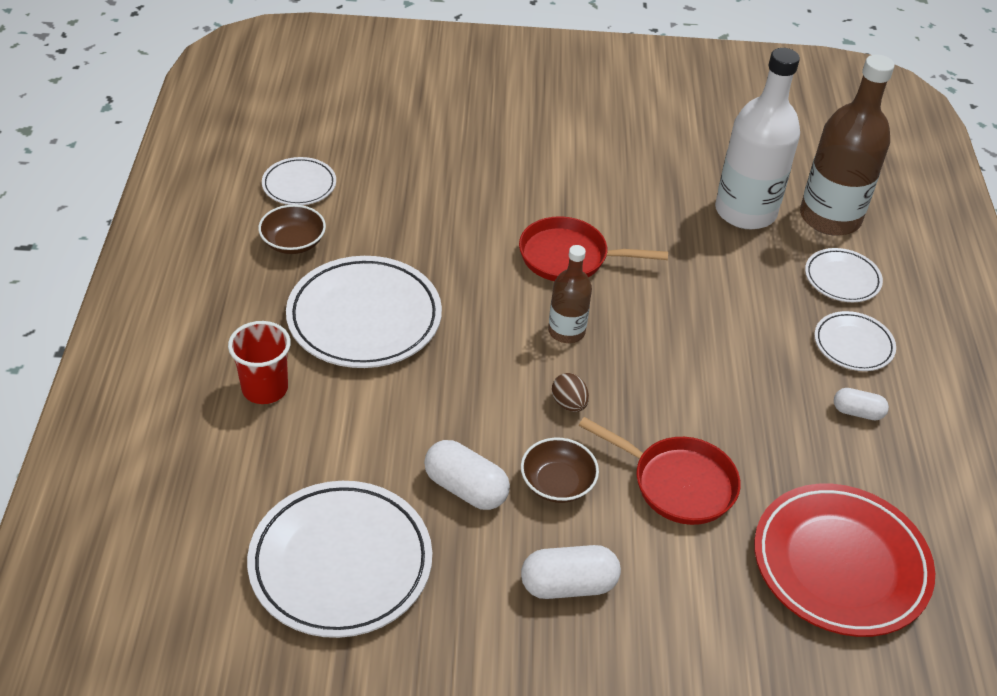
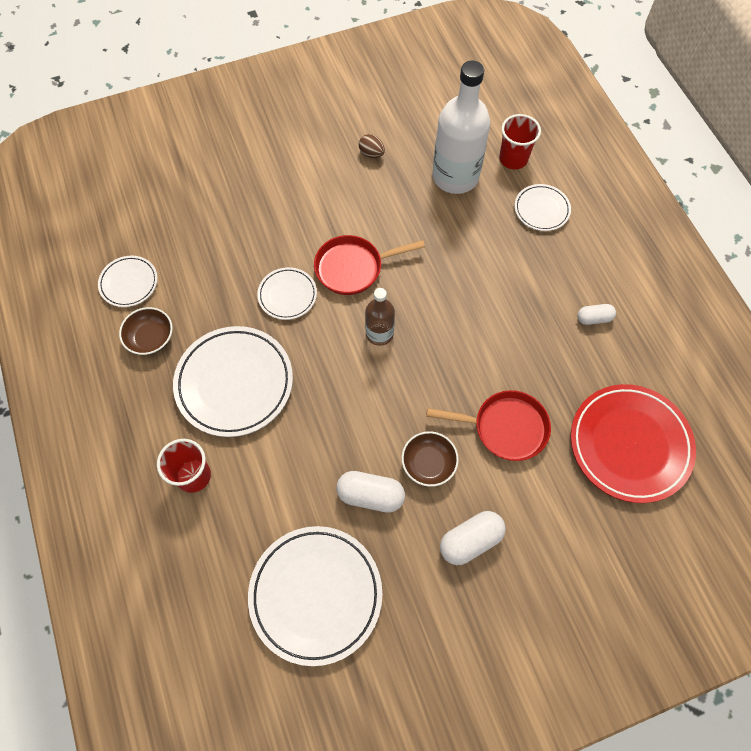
camera: 20 degrees left, 20 degrees up
brown egg [552,373,589,412] -> brown egg moved to [359,134,385,158]
brown bottle [800,54,894,236] -> red cup [499,114,541,169]
white plate [815,311,896,371] -> white plate moved to [257,267,317,320]

